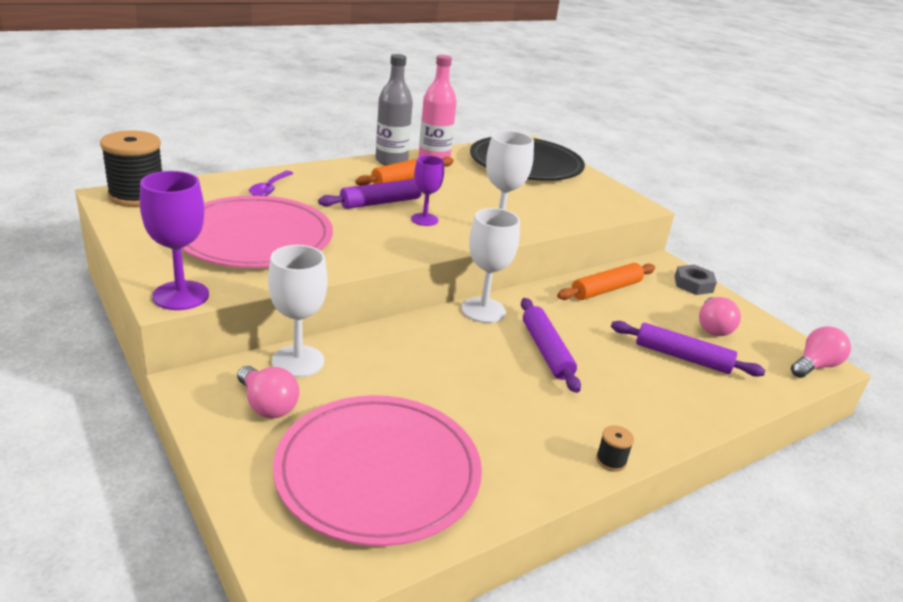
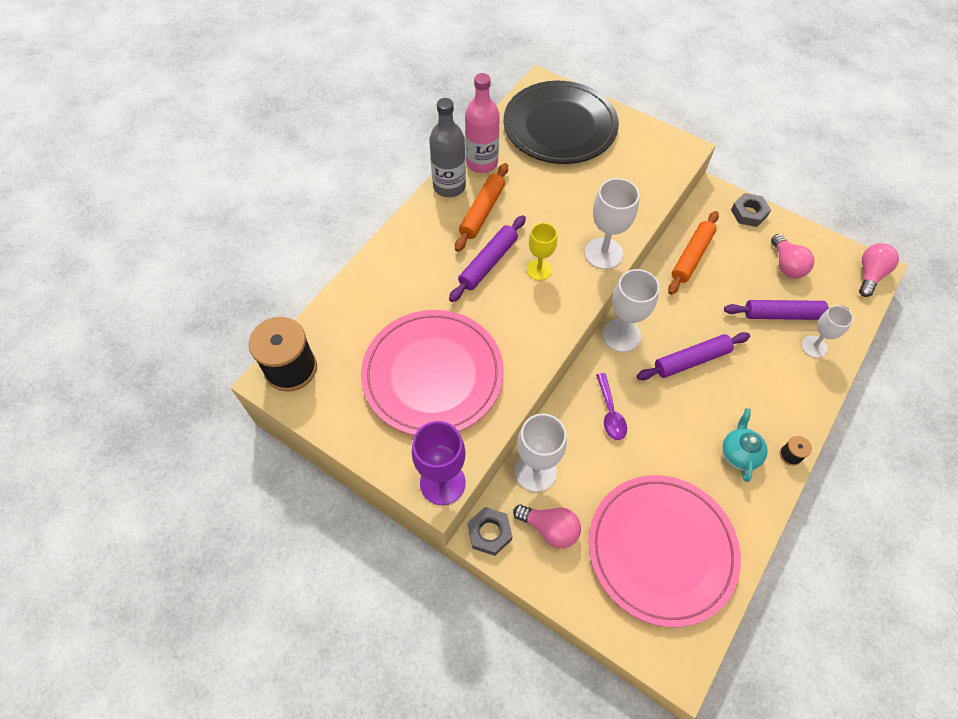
camera: 20 degrees left, 30 degrees up
purple spoon [249,171,293,196] -> purple spoon moved to [596,373,627,440]
purple goblet [411,155,444,226] -> yellow goblet [527,223,557,280]
purple rolling pin [521,298,581,393] -> purple rolling pin turned 75 degrees counterclockwise [637,332,750,380]
none -> grey nut [468,507,512,556]
none -> turquoise teapot [722,408,768,482]
none -> white goblet [801,305,853,358]

